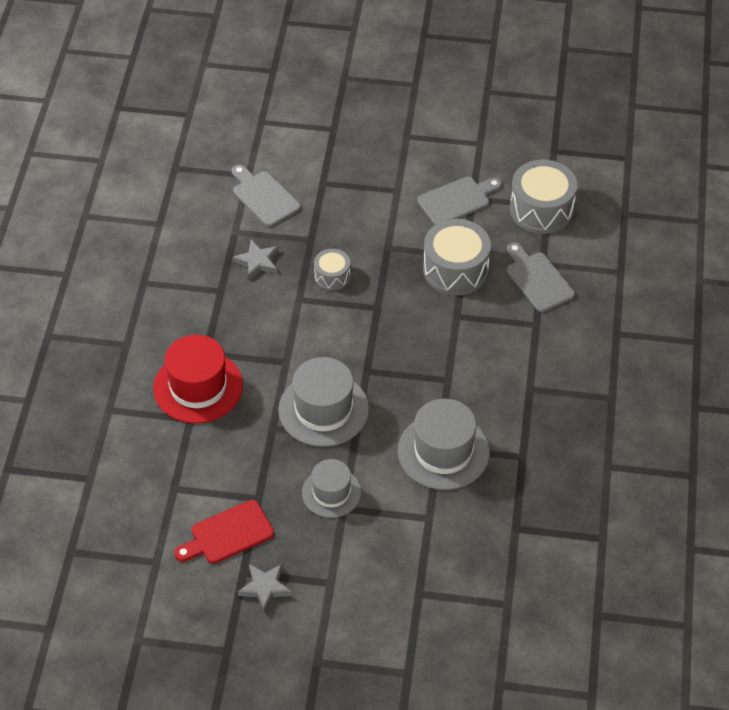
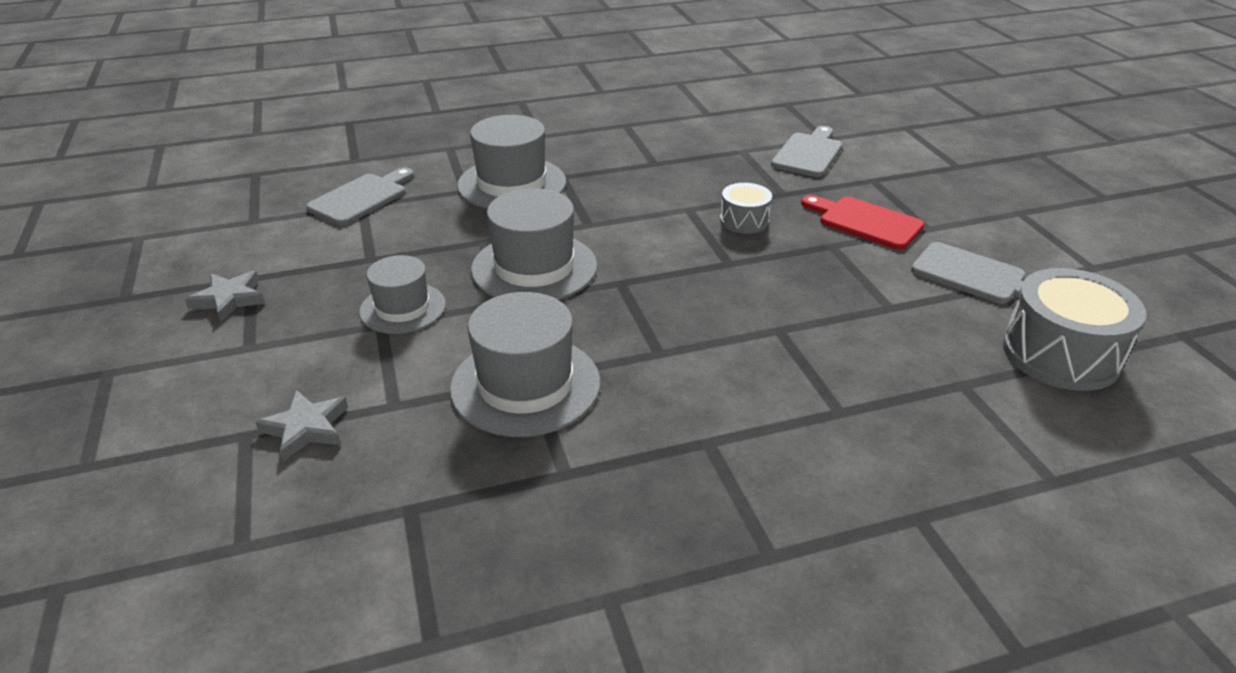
camera: 65 degrees right, 15 degrees down
red hat [153,335,243,424] -> grey hat [457,115,566,209]
red cutting board [174,500,274,564] -> red cutting board moved to [801,195,924,250]
grey star [232,240,279,280] -> grey star moved to [255,390,348,462]
grey drum [423,219,491,296] -> none
grey cutting board [507,242,575,312] -> grey cutting board moved to [306,168,414,225]

